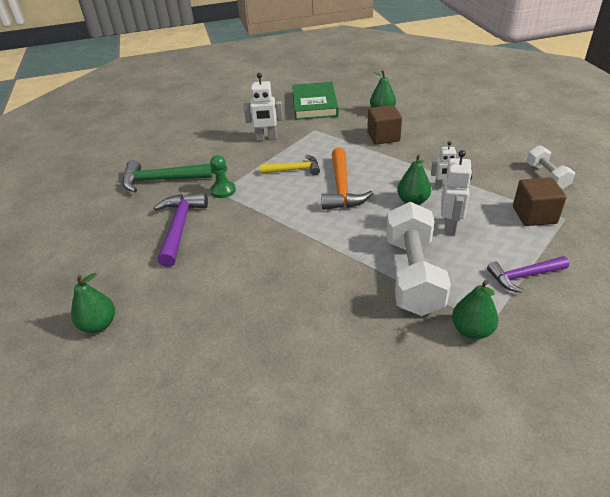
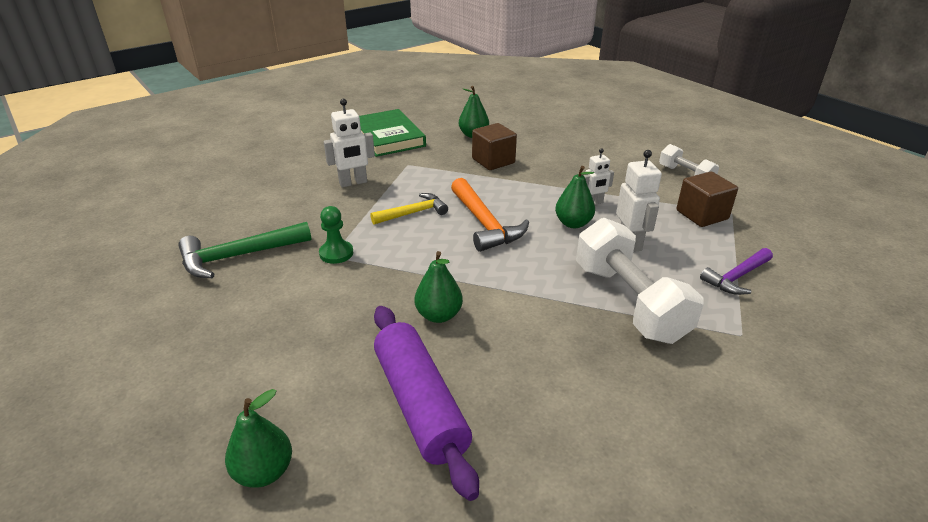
camera: 25 degrees left, 5 degrees down
purple hammer [154,193,208,267] -> none
green pear [452,280,498,339] -> green pear moved to [414,251,463,323]
none -> purple rolling pin [374,306,479,501]

